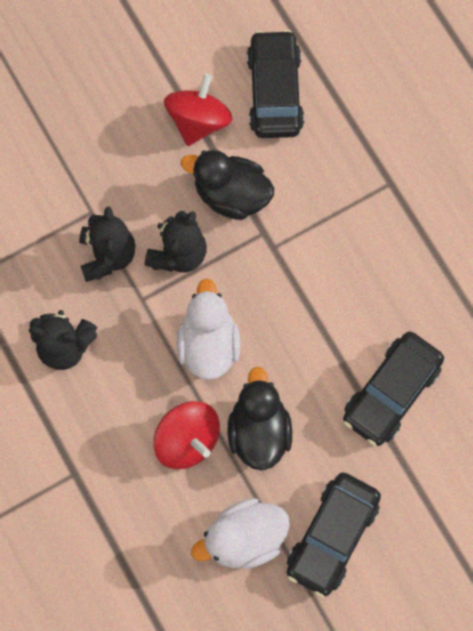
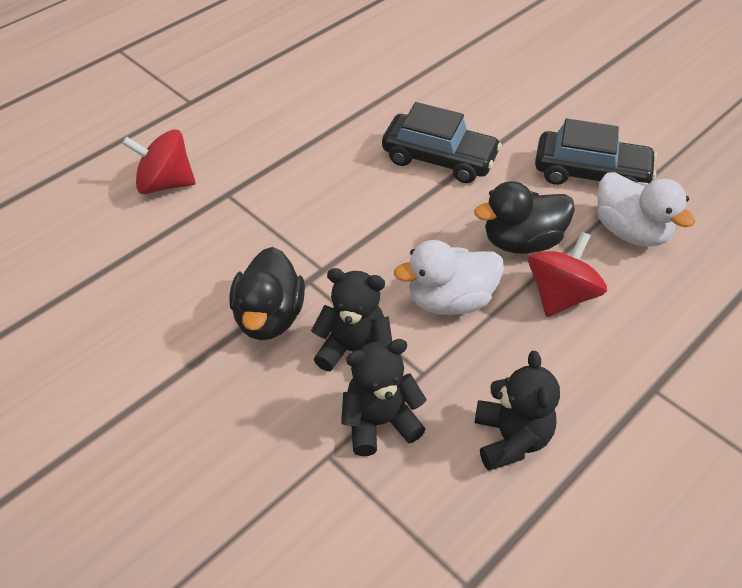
camera: 105 degrees left, 25 degrees down
red spinning top [164,74,232,146] -> red spinning top moved to [122,129,196,194]
black car [247,30,304,138] -> none

